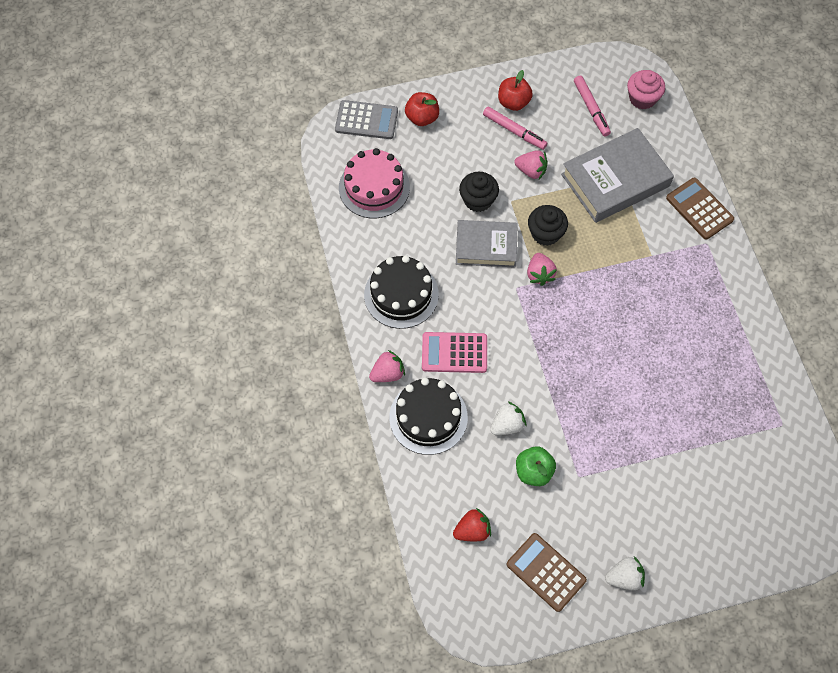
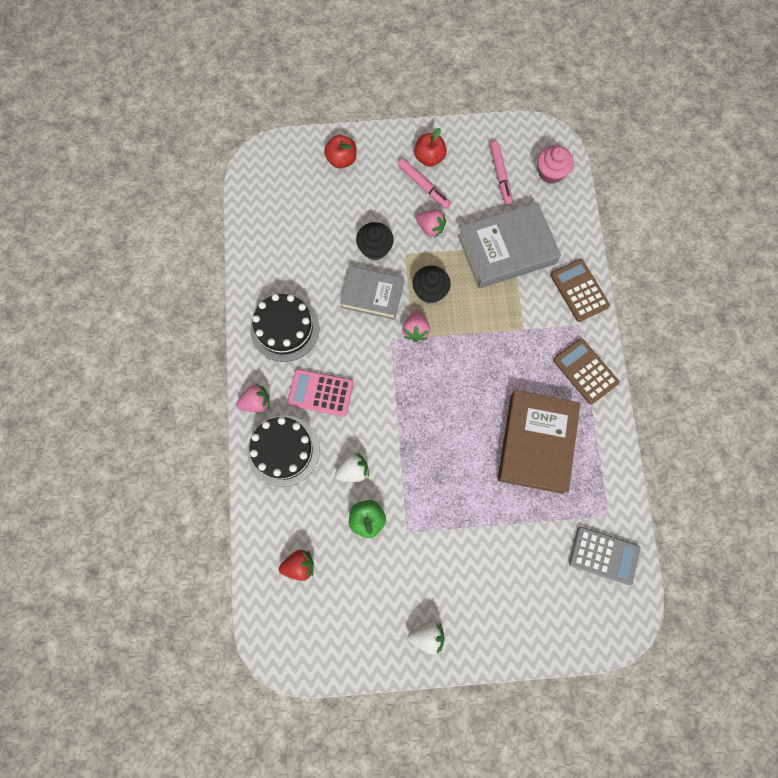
camera: 10 degrees right, 10 degrees up
grey calculator [335,100,398,139] -> grey calculator moved to [569,527,640,585]
pink cake [339,148,410,218] -> none
brown calculator [506,533,587,612] -> brown calculator moved to [553,338,619,404]
none -> brown book [498,390,580,494]

